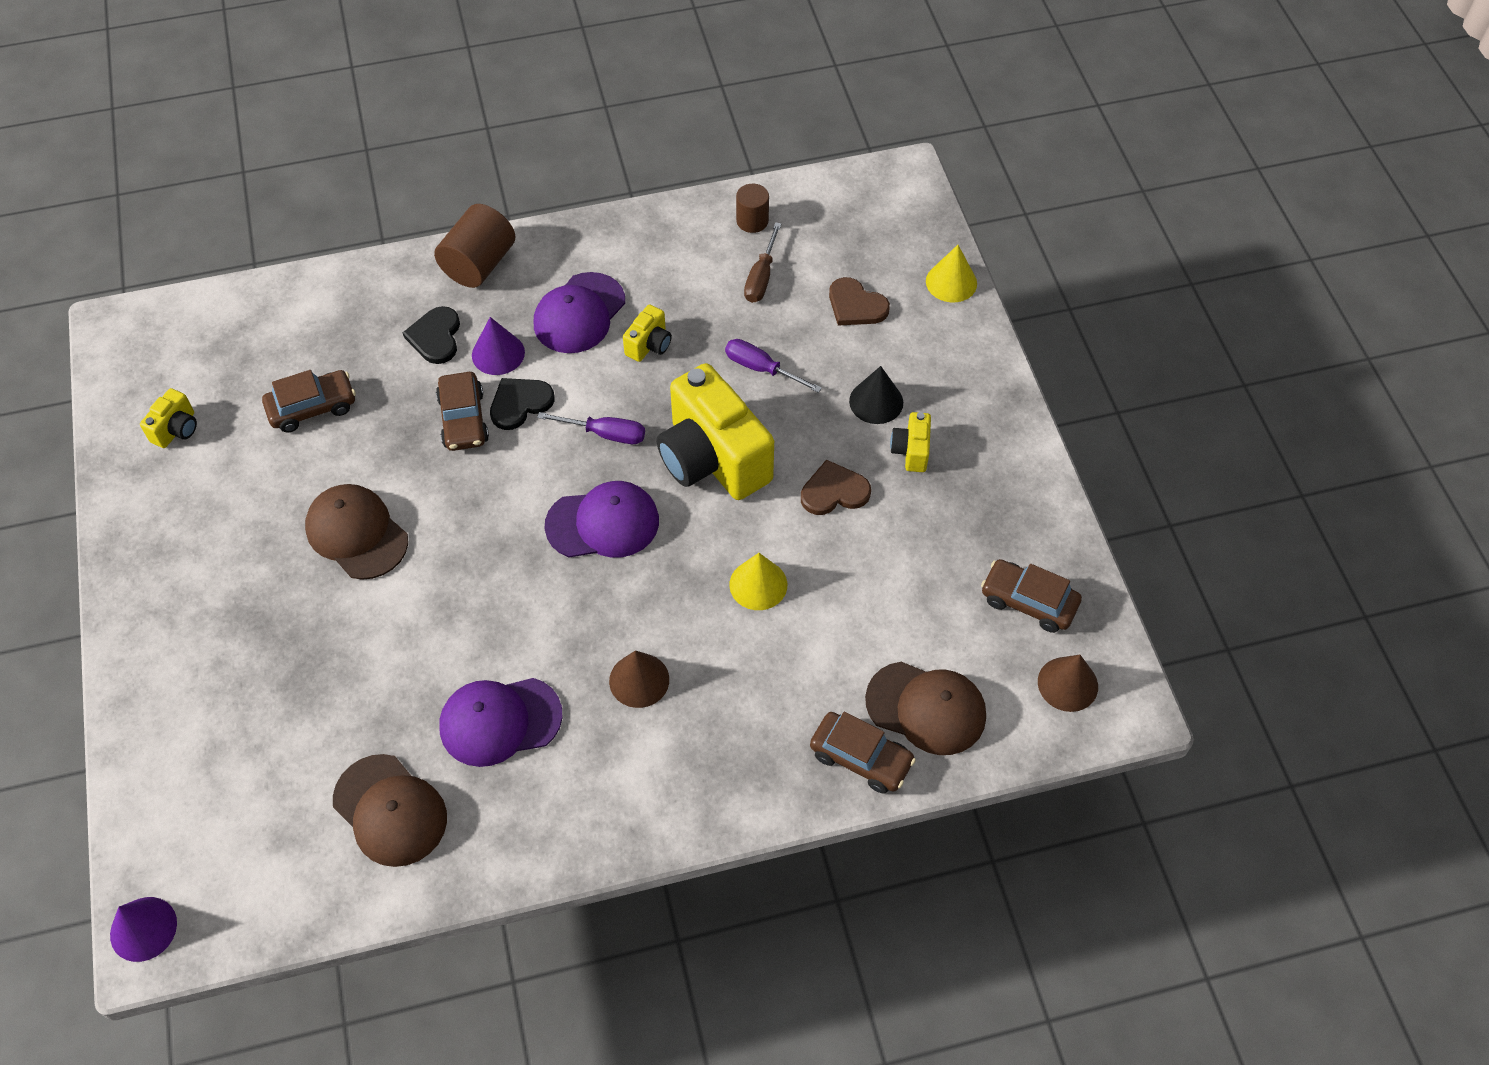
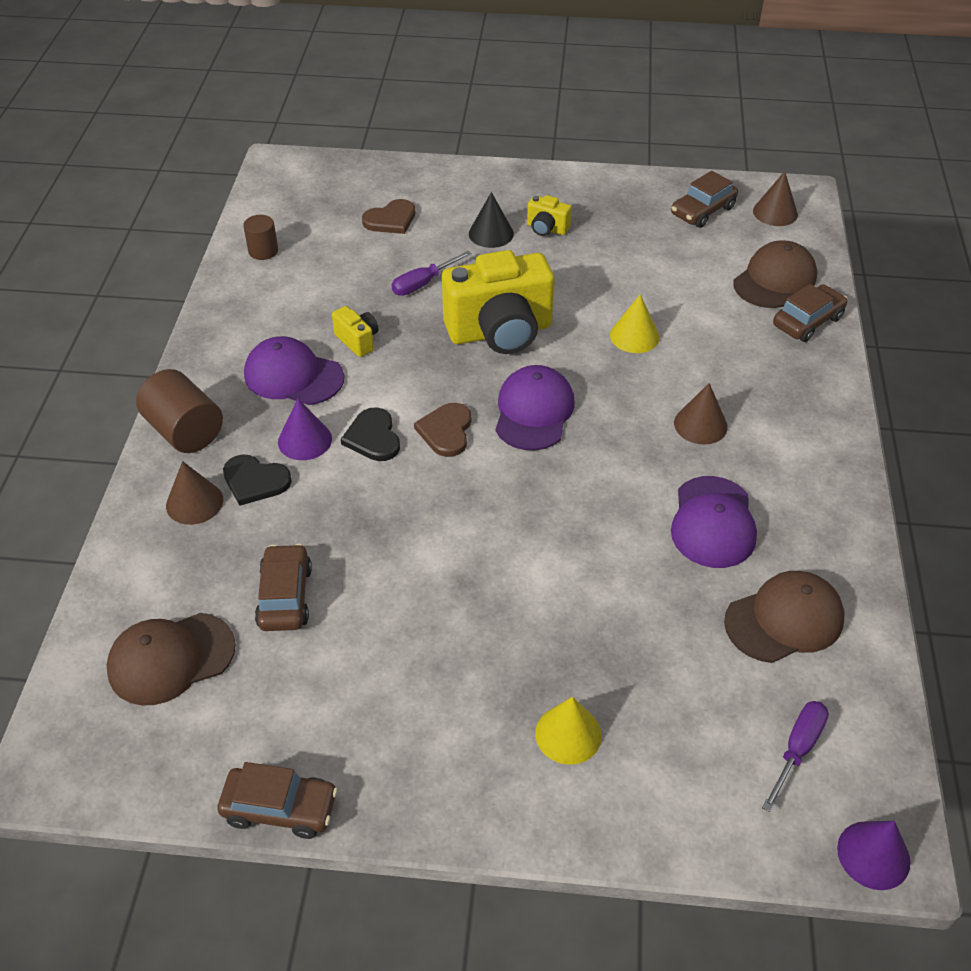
camera: 70 degrees left, 10 degrees down
yellow camera [140,388,197,448] -> none
brown cap [305,484,408,580] -> brown cap moved to [107,613,236,706]
brown car [436,372,489,451] -> brown car moved to [218,762,338,839]
purple cap [534,272,625,353] -> purple cap turned 150 degrees clockwise [244,336,344,405]
purple screwdriver [537,412,645,444] -> purple screwdriver moved to [762,701,829,812]
brown screwdriver [744,222,781,303] -> none
brown heart [801,460,871,515] -> brown heart moved to [414,403,471,457]
yellow cone [926,245,977,303] -> yellow cone moved to [535,697,602,765]
none -> brown cone [166,461,223,525]

